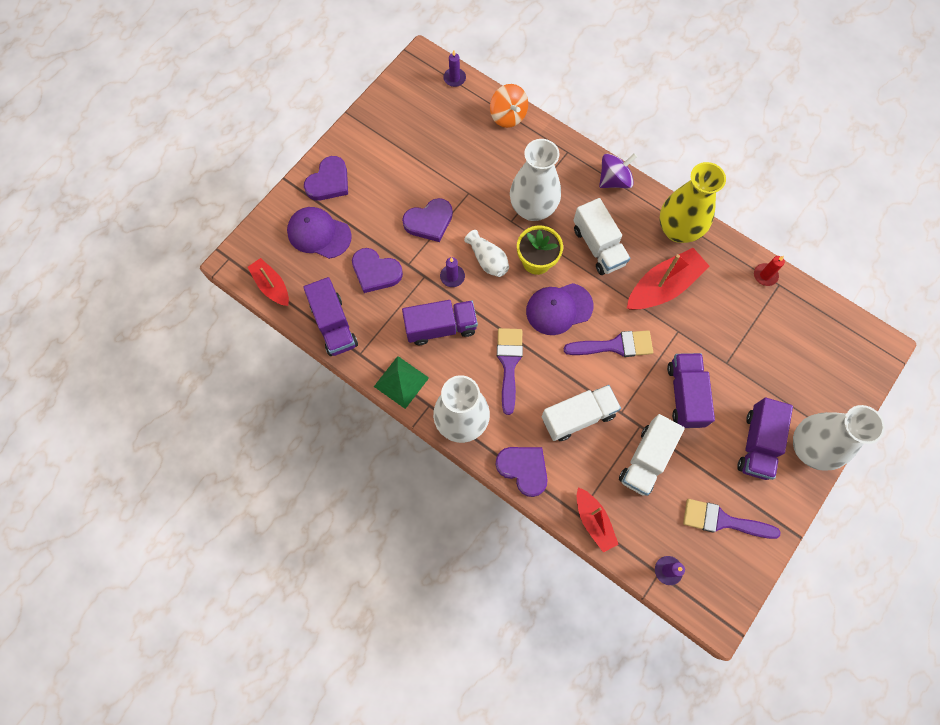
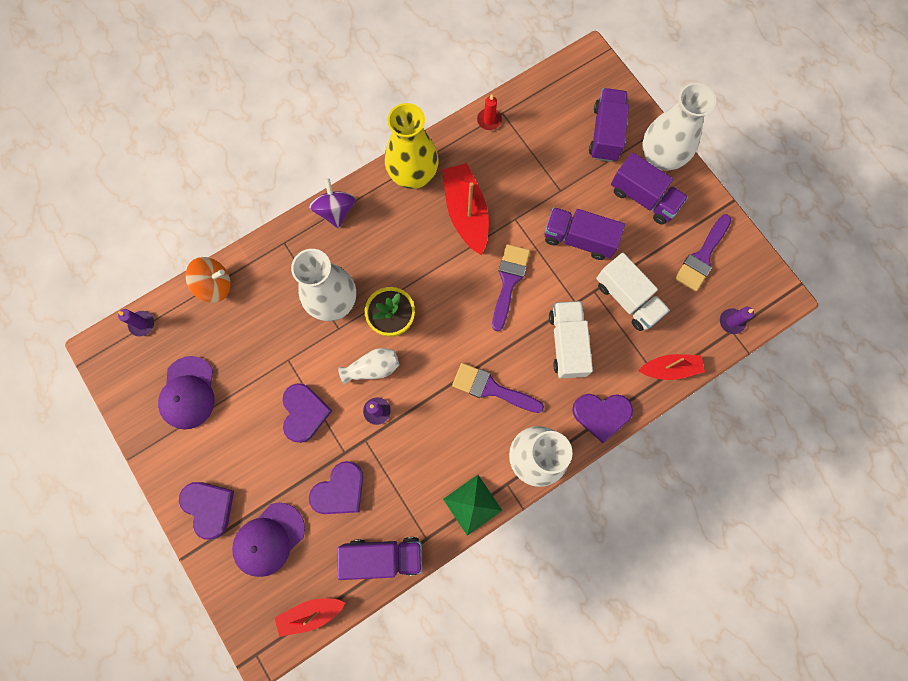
camera: 70 degrees left, 5 degrees up
purple truck [402,300,478,345] -> purple truck moved to [589,88,629,162]
purple heart [495,447,548,497] -> purple heart turned 150 degrees counterclockwise [572,394,633,443]
purple cap [526,283,594,335] -> purple cap moved to [158,356,215,430]
white truck [573,198,630,275] -> none

